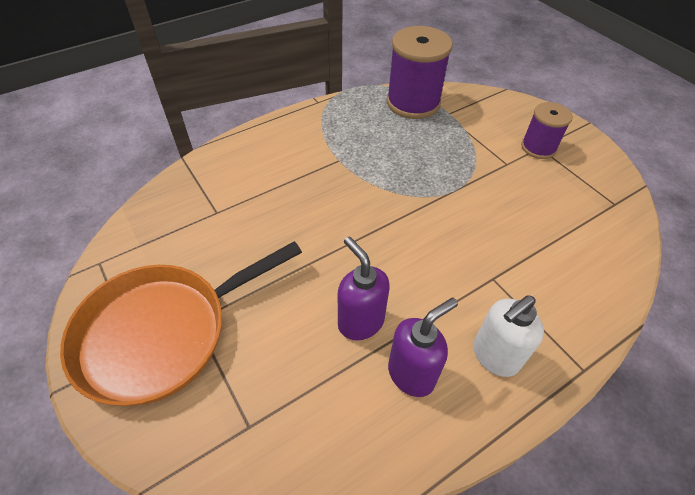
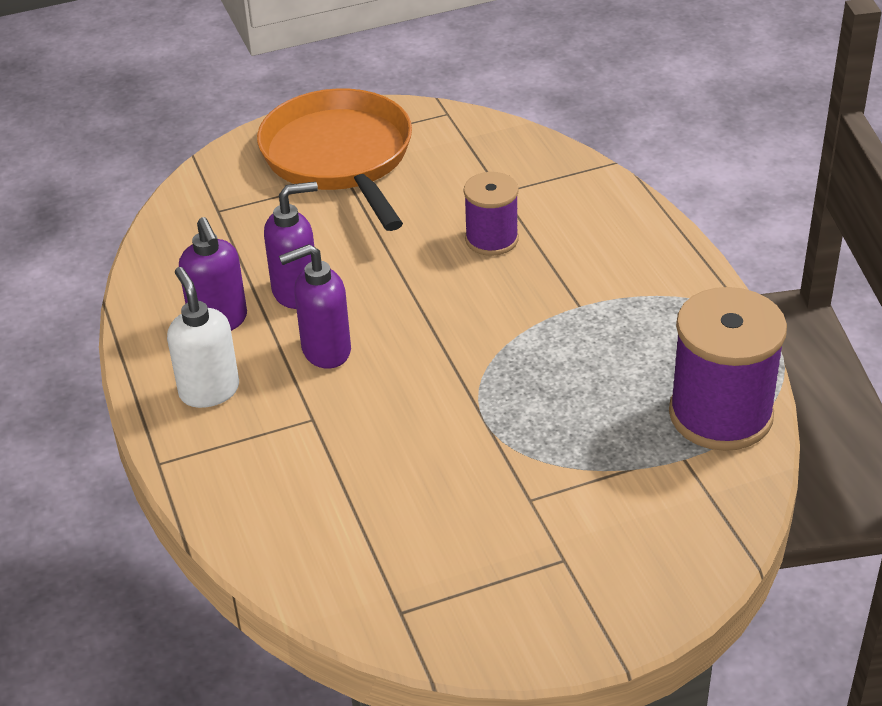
camera: 105 degrees right, 10 degrees down
purple spool [521,102,573,159] -> purple spool moved to [464,172,519,256]
none -> purple soap dispenser [279,244,351,369]

